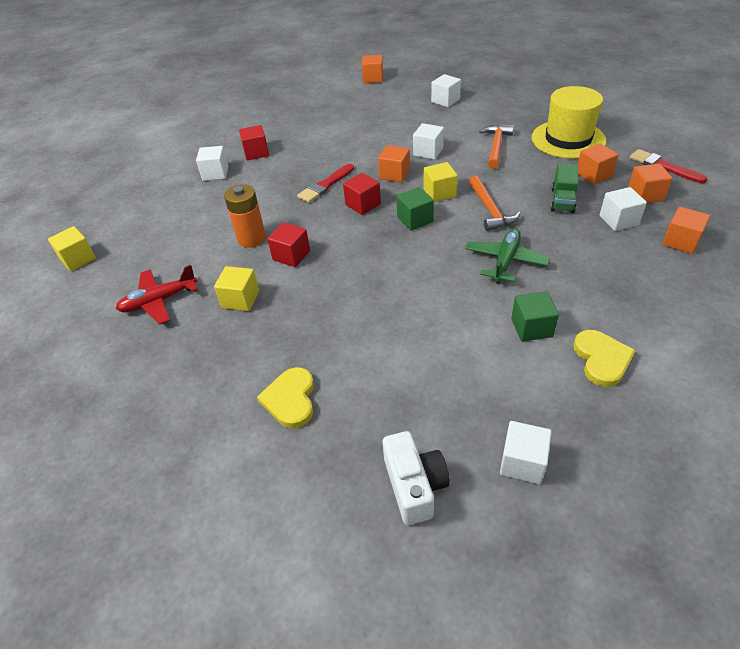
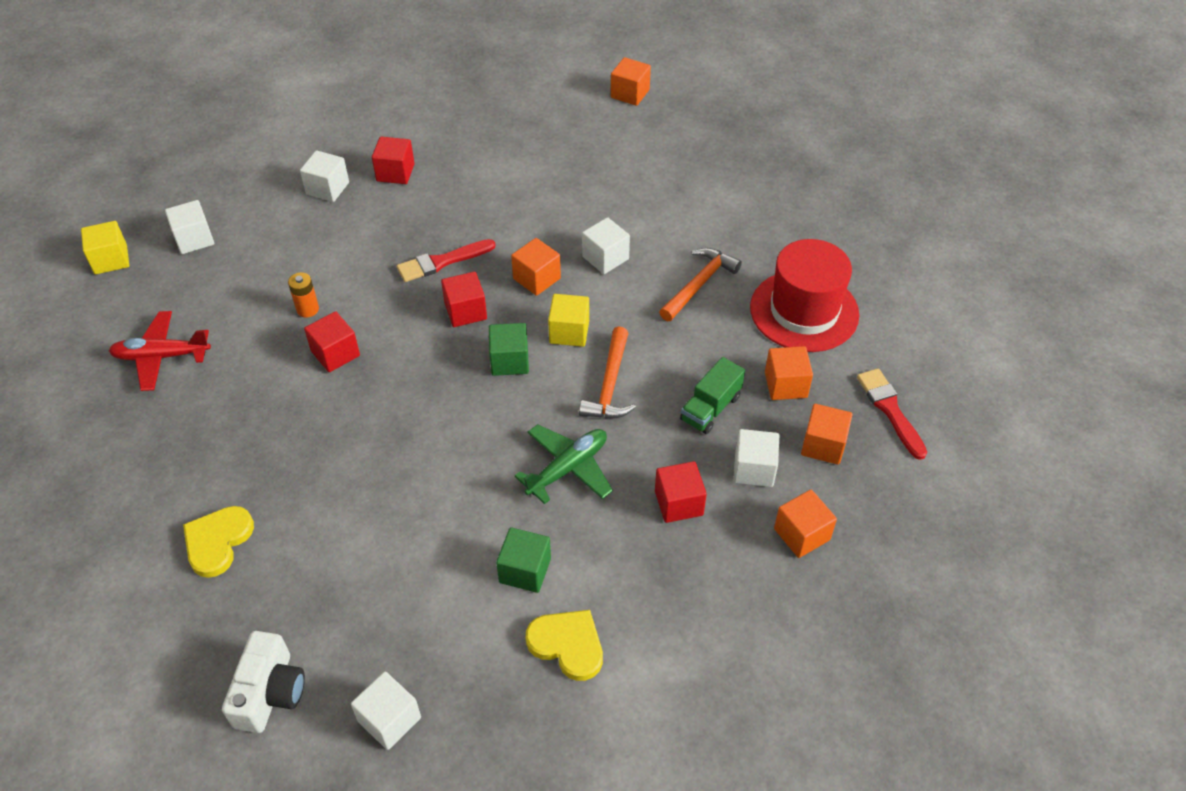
camera: 20 degrees right, 5 degrees up
yellow cube [214,266,259,311] -> none
orange battery [224,184,266,248] -> orange battery [288,272,319,318], size x0.59
white cube [431,74,461,107] -> white cube moved to [165,200,214,254]
yellow hat [532,86,606,159] -> red hat [750,239,859,352]
yellow heart [573,330,636,387] -> yellow heart turned 75 degrees counterclockwise [526,610,603,681]
none -> red cube [655,461,707,523]

